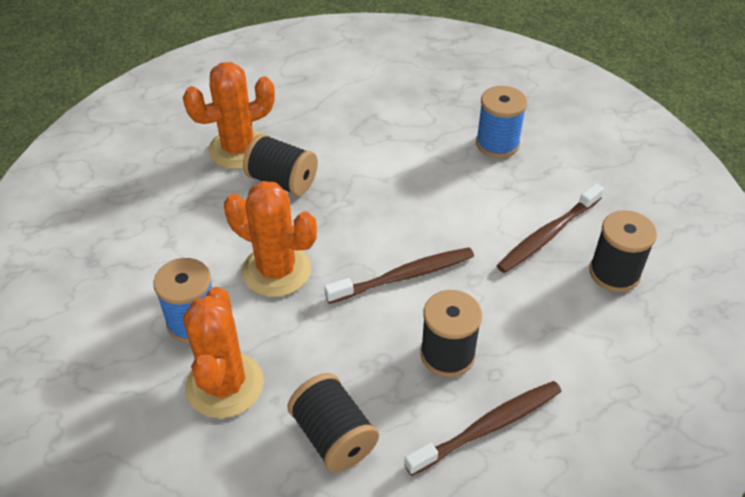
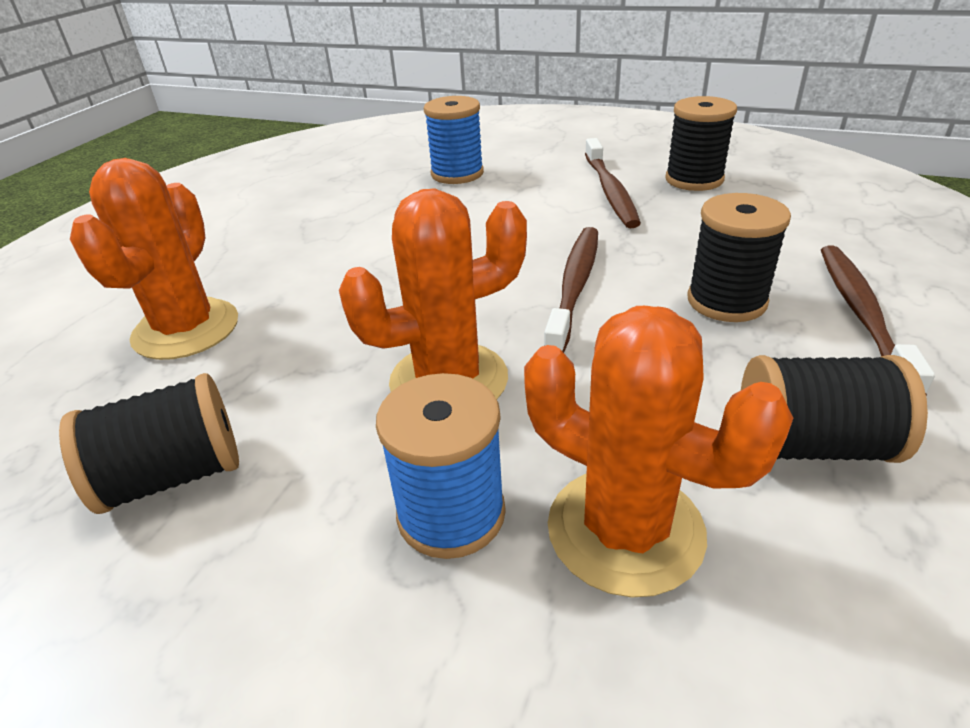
camera: 50 degrees left, 10 degrees down
black spool [243,134,318,196] -> black spool moved to [59,373,239,514]

